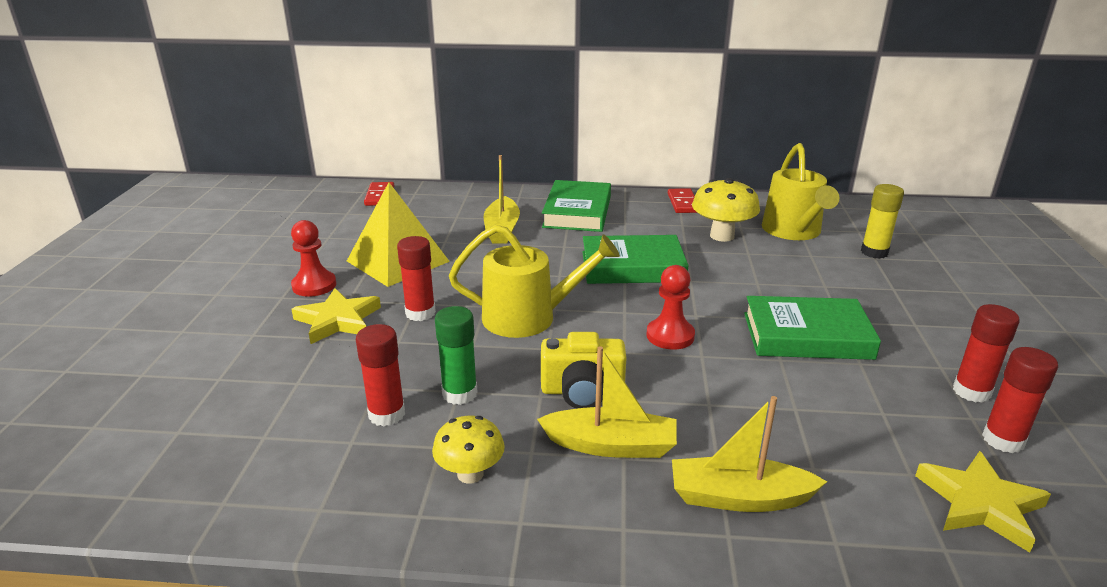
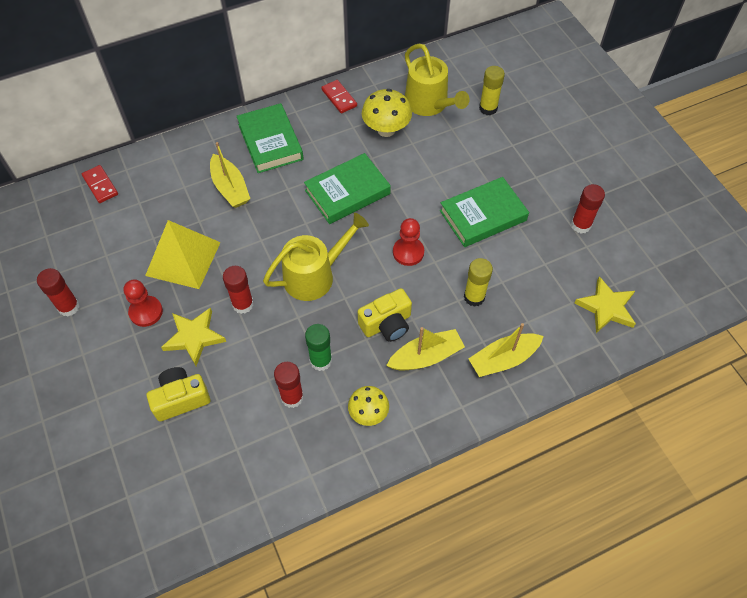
camera: 30 degrees left, 30 degrees up
red glue stick [982,347,1058,453] -> red glue stick moved to [37,268,80,317]
none -> yellow camera [147,367,210,421]
none -> yellow glue stick [464,258,493,307]

